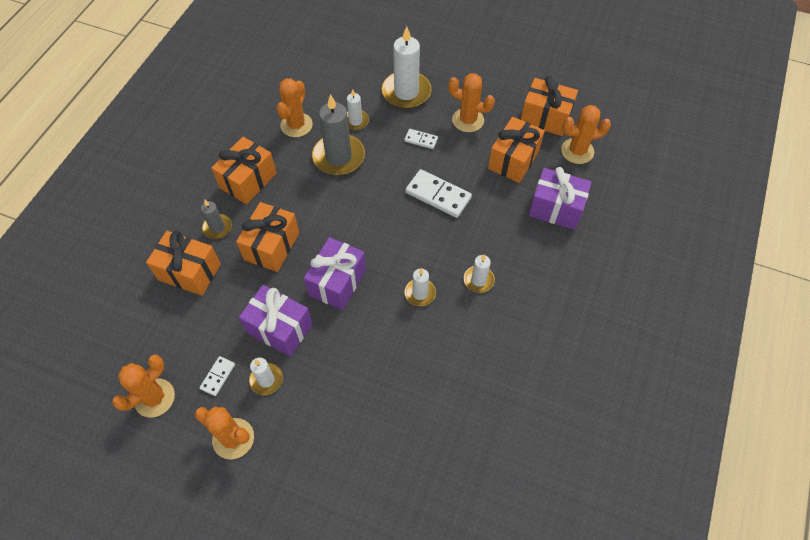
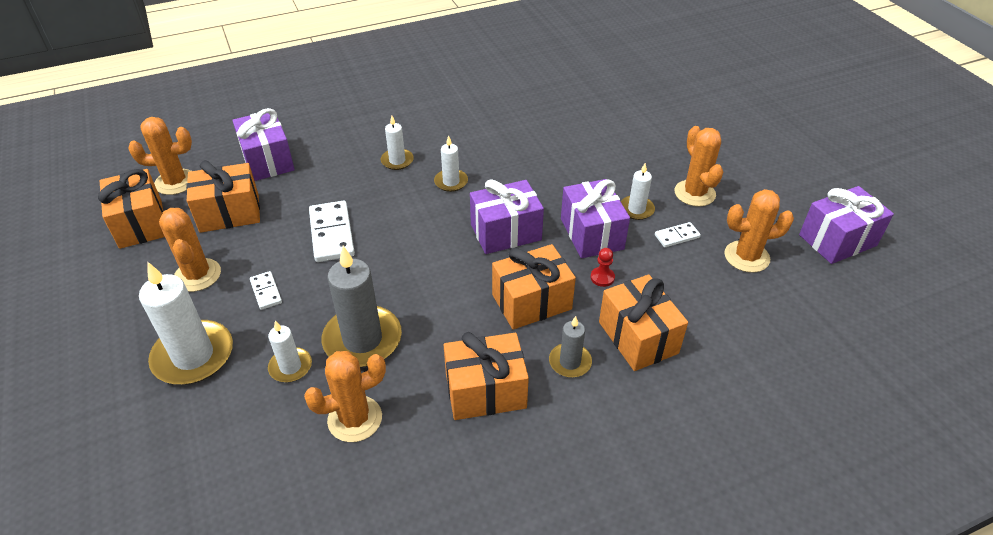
camera: 135 degrees left, 15 degrees down
orange cactus [561,105,611,164] -> orange cactus turned 45 degrees counterclockwise [128,117,192,195]
none -> red pawn [591,248,615,287]
none -> purple gift [799,186,894,264]

